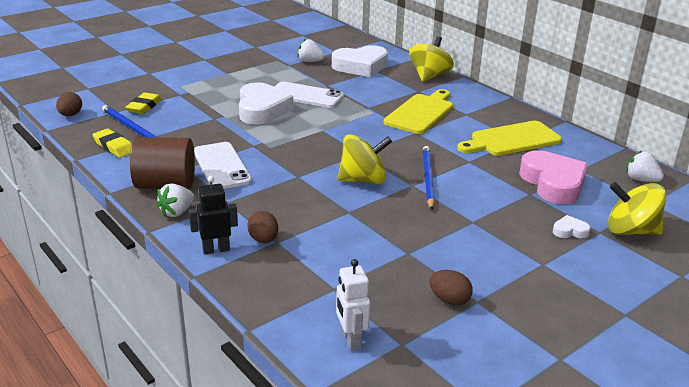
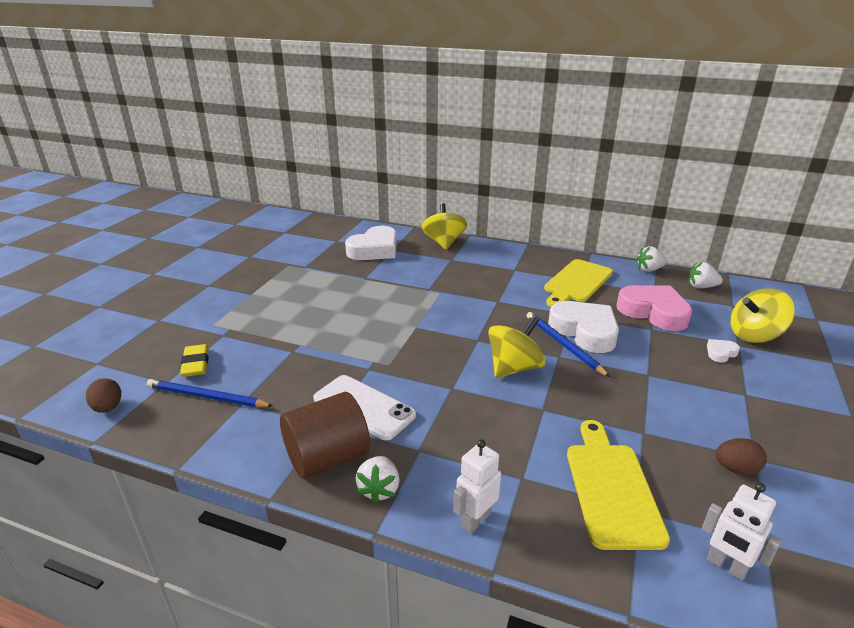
camera: 30 degrees left, 0 degrees up
yellow eraser [92,129,132,158] -> none
black robot [189,176,238,254] -> white robot [453,440,501,534]
white heart [239,82,293,125] -> white heart moved to [548,301,619,353]
brown egg [247,211,278,243] -> none
white phone [275,81,344,108] -> none
white strawberry [297,39,325,62] -> white strawberry moved to [636,246,667,272]
yellow cutting board [384,89,453,134] -> yellow cutting board moved to [567,420,670,550]

